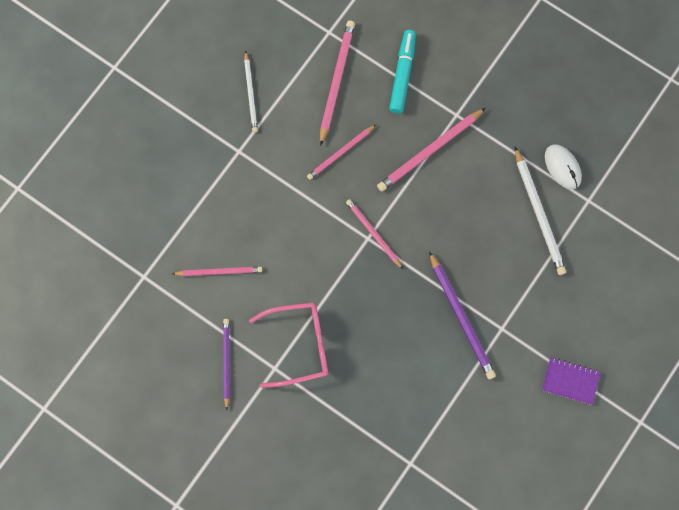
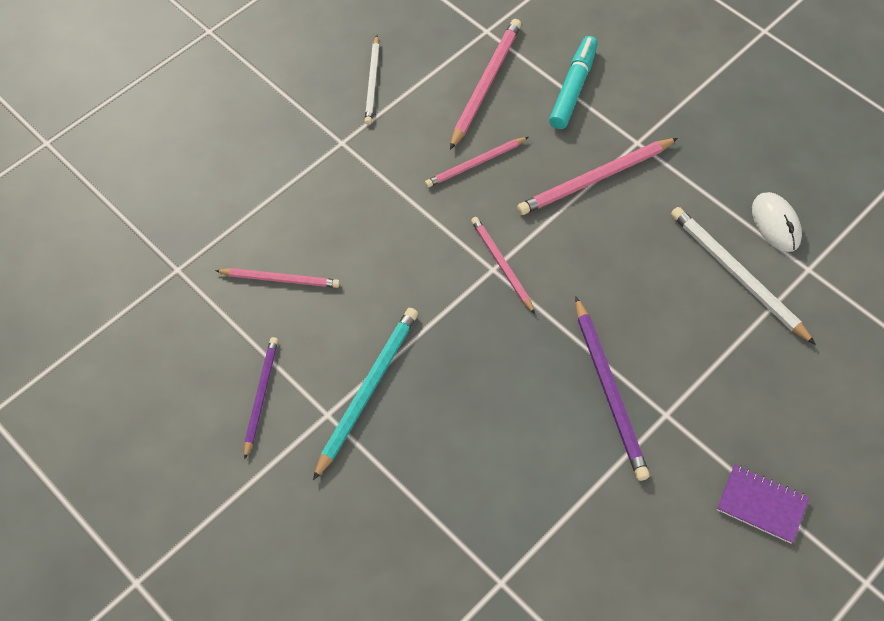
camera: 10 degrees right, 15 degrees down
pink glasses [249,303,328,388] -> turquoise pencil [313,308,418,481]
white pencil [515,147,566,275] -> white pencil turned 150 degrees clockwise [671,207,816,345]

